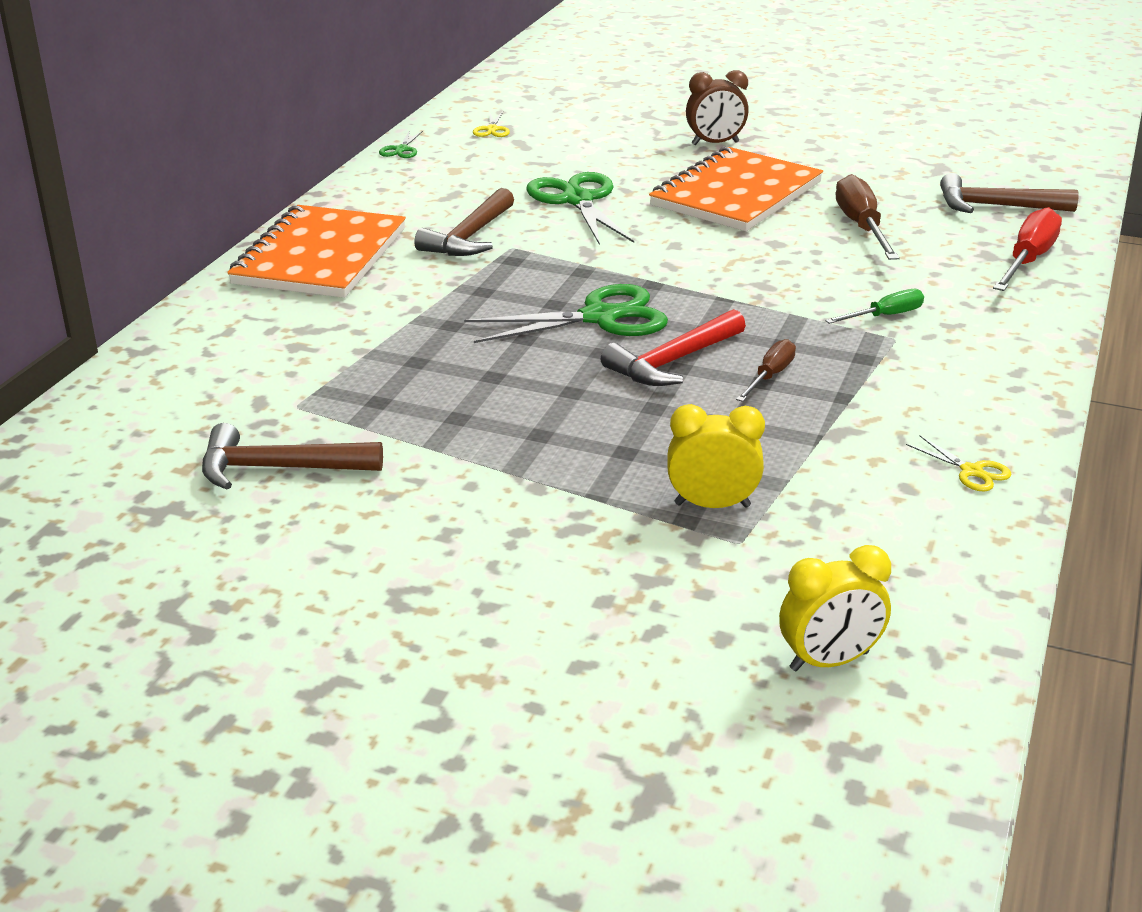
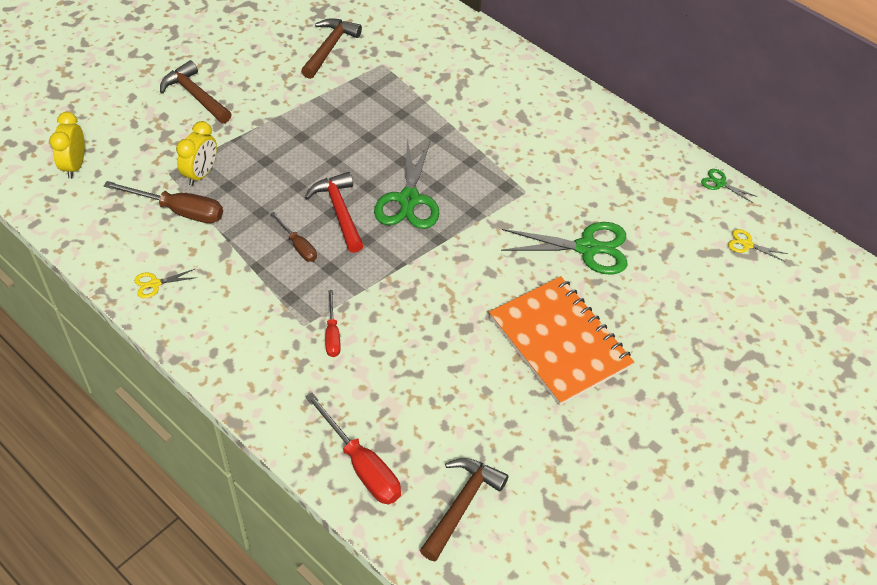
camera: 110 degrees right, 20 degrees up
orange notebook [227,205,406,298] -> none
brown hammer [414,188,514,256] -> brown hammer moved to [160,60,232,124]
brown clock [686,70,749,145] -> none
green screwdriver [825,289,924,324] -> red screwdriver [325,290,341,357]
brown screwdriver [836,174,900,260] -> brown screwdriver moved to [104,181,223,223]

